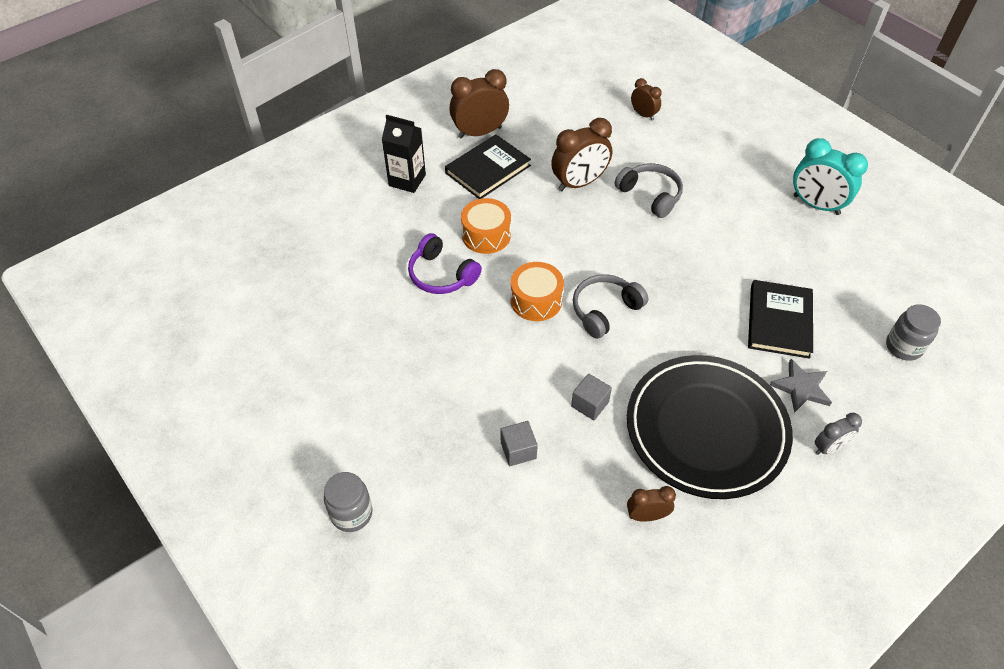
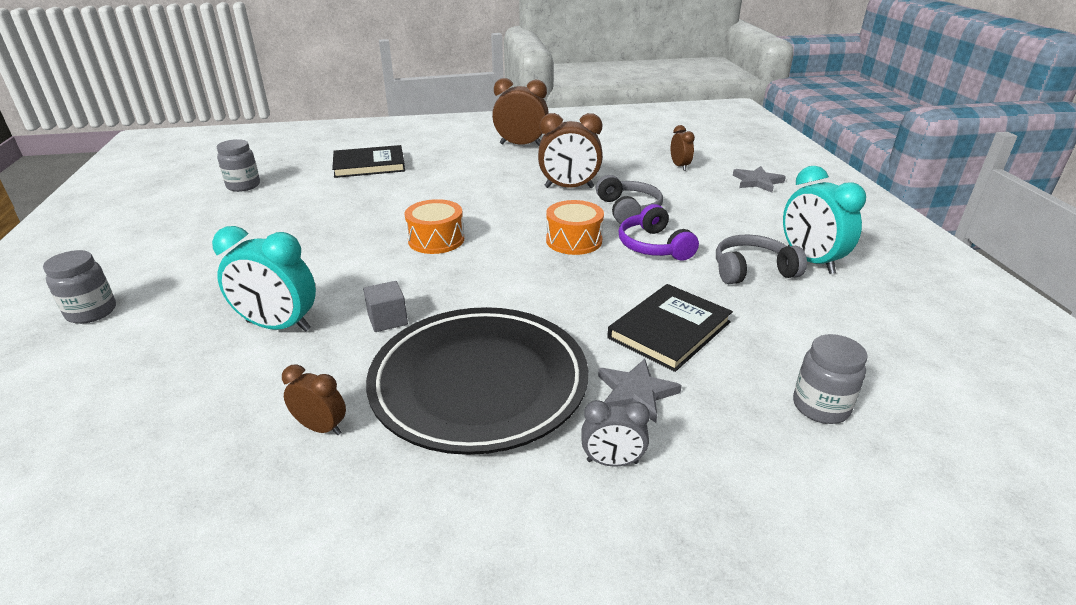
camera: 30 degrees right, 20 degrees down
black carton [382,115,426,193] -> none
purple headphones [408,233,482,294] -> purple headphones moved to [619,204,699,261]
black book [445,134,531,199] -> black book moved to [332,145,405,178]
orange drum [461,198,511,254] -> orange drum moved to [546,200,604,255]
grey cube [501,421,538,466] -> turquoise clock [212,226,316,332]
grey headphones [573,274,648,339] -> grey headphones moved to [716,235,807,284]
none -> grey jar [217,139,260,192]
none -> grey star [733,166,786,192]

